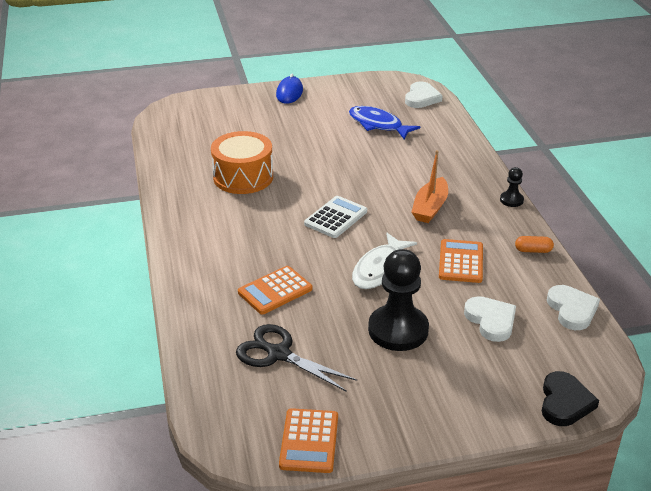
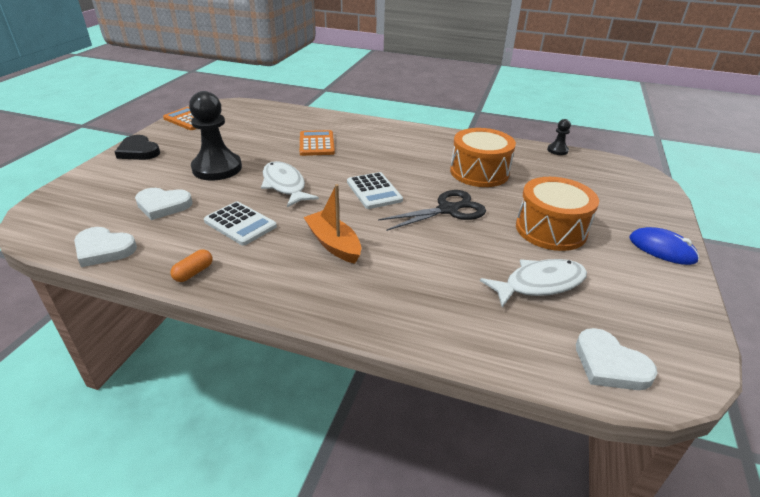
camera: 120 degrees right, 0 degrees up
black scissors [236,324,357,392] -> black scissors moved to [378,190,486,231]
blue fish [349,106,420,139] -> white fish [480,259,587,308]
orange calculator [439,239,483,283] -> white calculator [204,201,277,246]
black pawn [500,167,524,207] -> black pawn moved to [547,119,571,155]
black heart [542,371,599,426] -> black heart moved to [115,135,160,160]
none -> orange drum [516,177,599,251]

